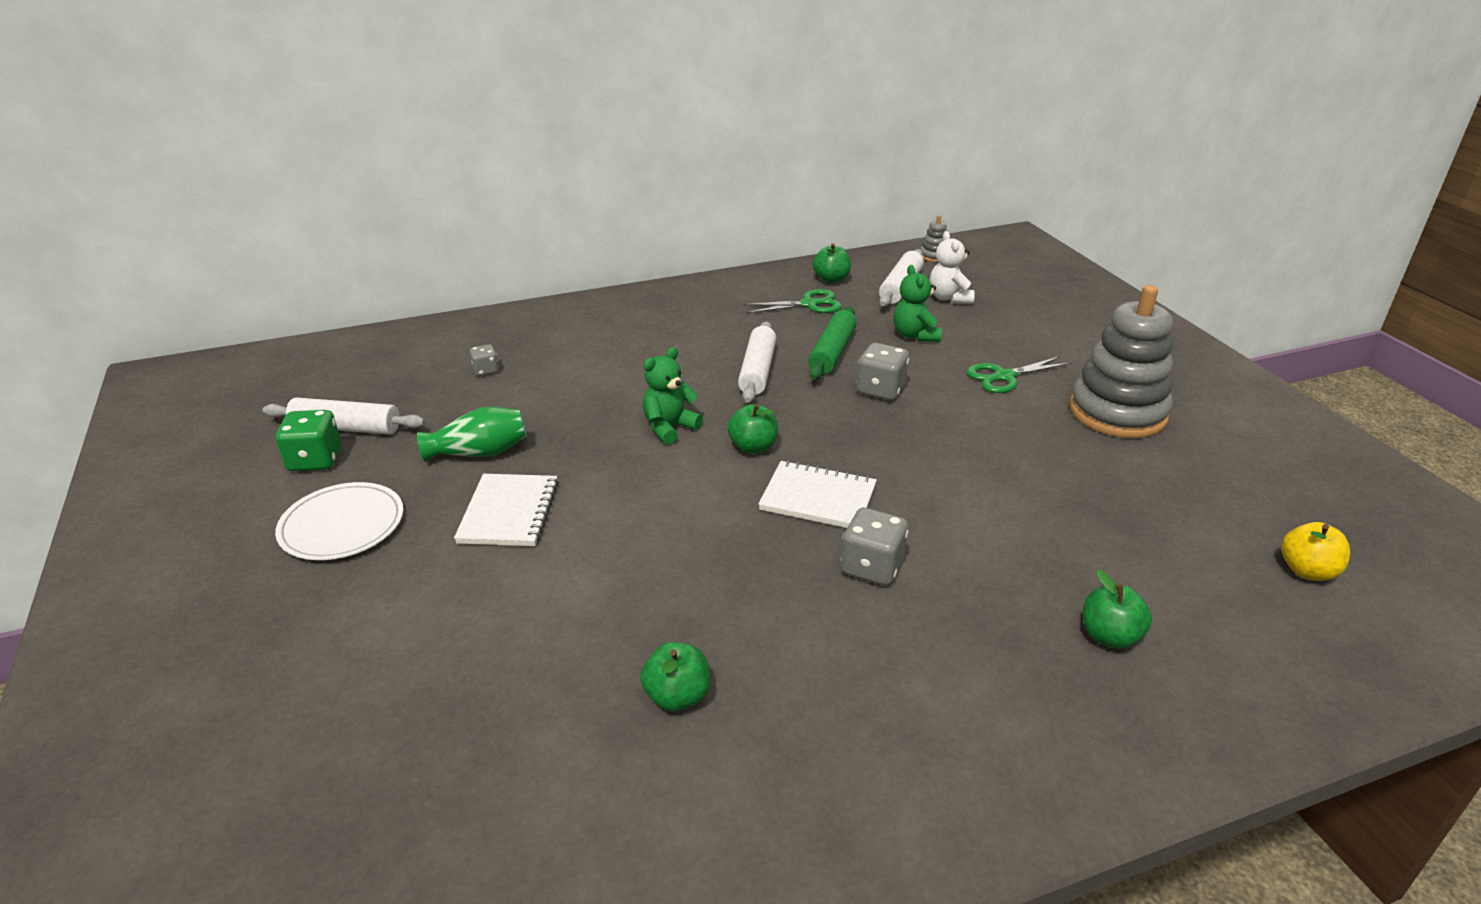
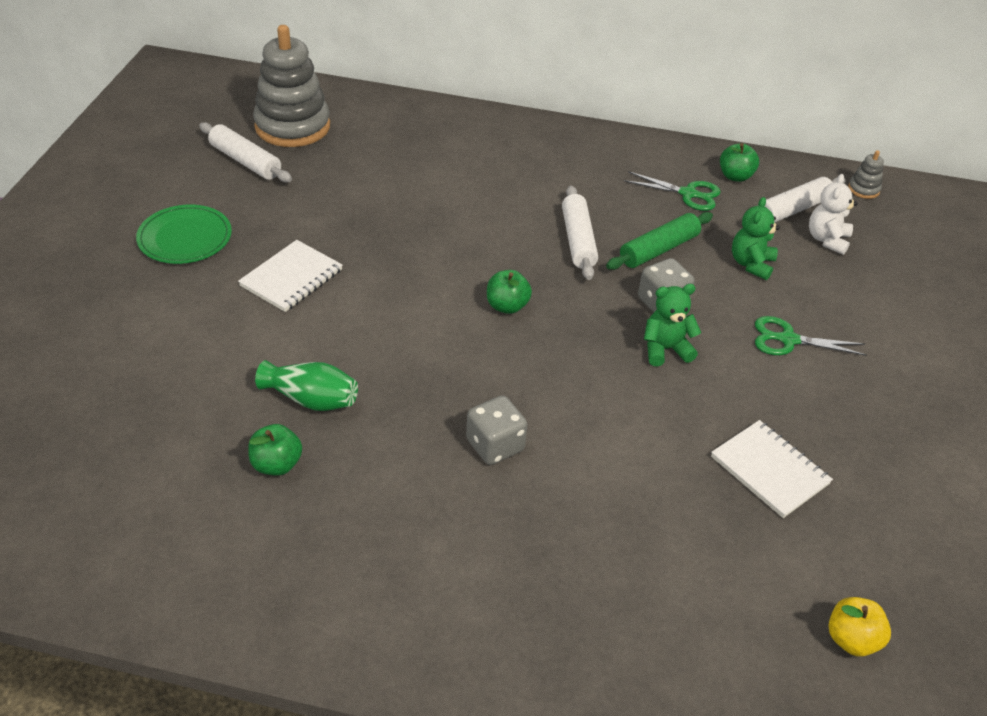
camera: 30 degrees right, 10 degrees up
white plate [275,482,404,560] -> green plate [136,205,232,264]
green dice [276,410,341,471] -> none
green vase [417,407,527,462] -> green vase moved to [255,360,358,411]
grey dice [470,344,499,376] -> none
green teddy bear [643,347,703,445] -> green teddy bear moved to [644,284,701,367]
white rolling pin [738,322,776,403] -> white rolling pin turned 45 degrees counterclockwise [562,186,598,280]
white notebook [758,460,877,528] -> white notebook moved to [711,420,833,518]
grey stacking toy [1069,285,1173,438] -> grey stacking toy moved to [253,25,330,147]
green apple [1083,570,1152,649] -> none

